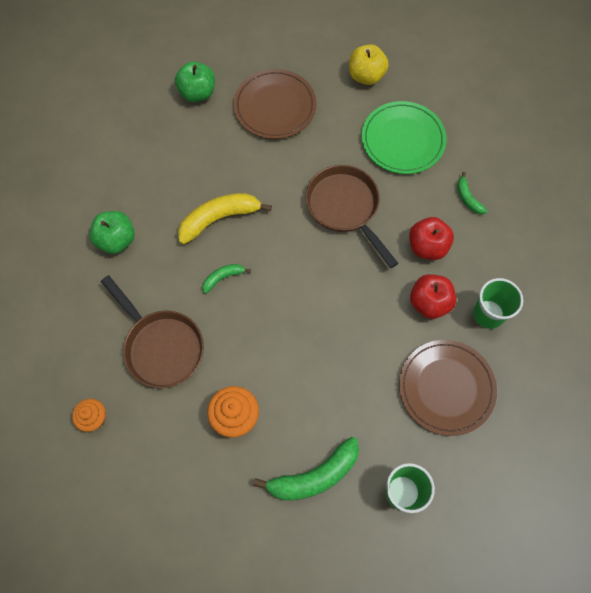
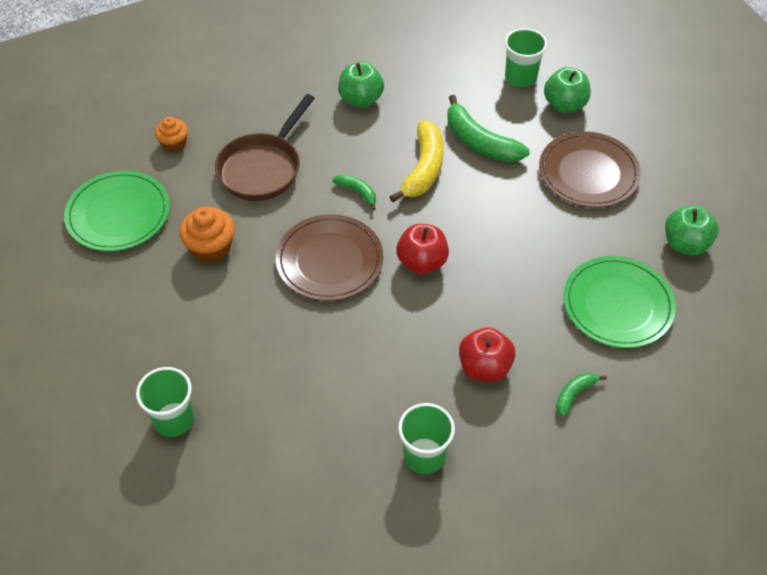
camera: 70 degrees right, 15 degrees down
yellow banana [178,193,272,245] -> yellow banana turned 60 degrees clockwise [390,120,444,202]
green banana [253,437,359,500] -> green banana moved to [447,95,530,162]
brown pan [305,165,398,268] -> none
yellow apple [349,44,389,85] -> green apple [665,205,719,256]
brown plate [399,340,497,436] -> brown plate moved to [276,214,383,301]
red apple [410,274,456,319] -> red apple moved to [396,224,449,274]
none -> green plate [64,170,170,251]
none -> green cup [505,28,547,87]

